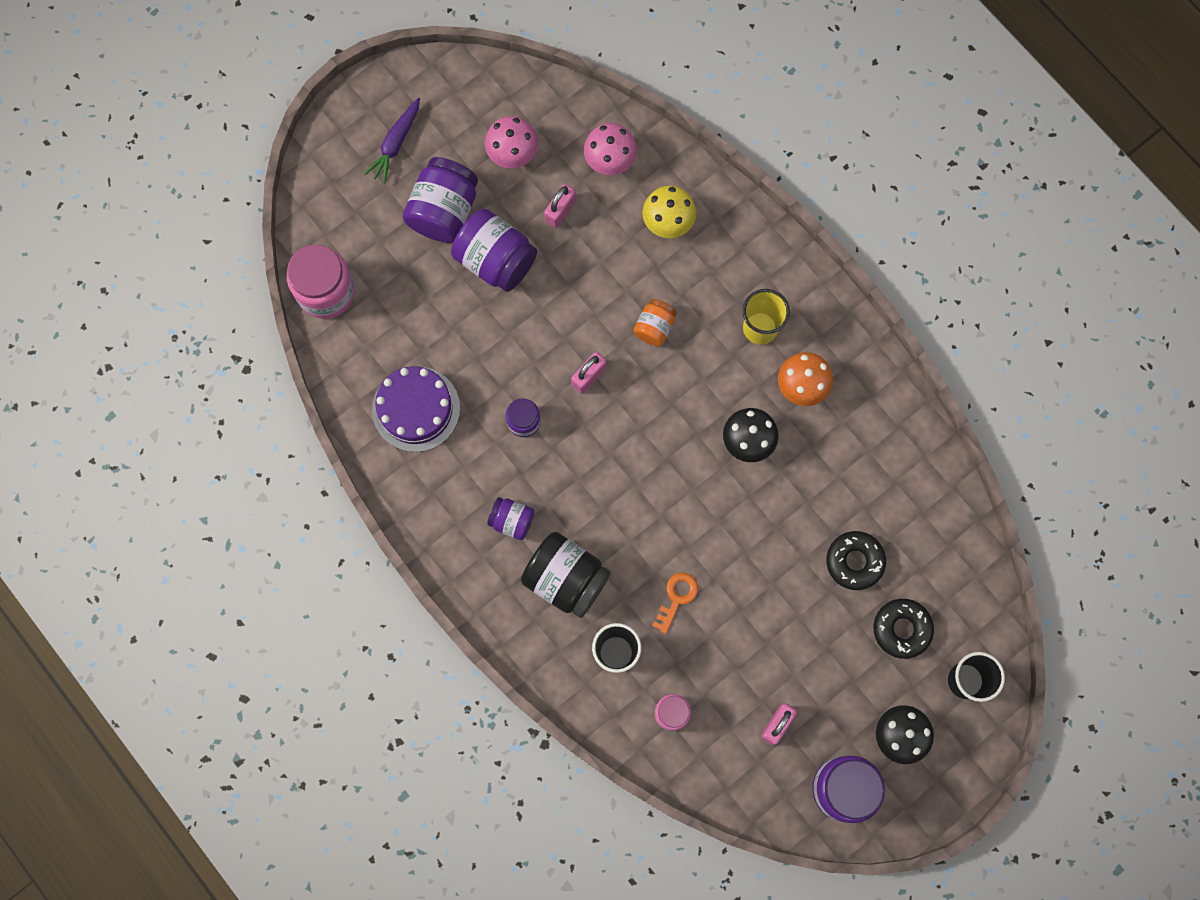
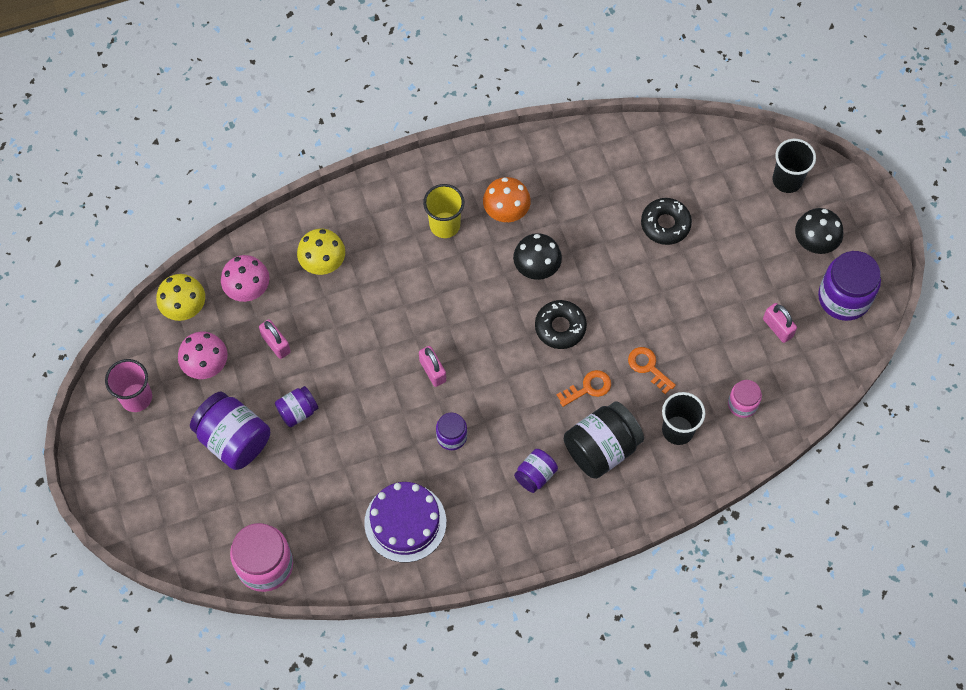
camera: 70 degrees left, 10 degrees down
purple carrot [364,97,420,183] -> none
purple jar [451,209,537,292] -> purple jar [275,386,318,427], size x0.55
orange jar [633,299,676,346] -> none
black donut [874,599,934,659] -> black donut moved to [535,300,587,349]
none -> pink cup [105,359,152,412]
none -> yellow mushroom [156,274,205,321]
none -> orange key [557,370,611,407]

